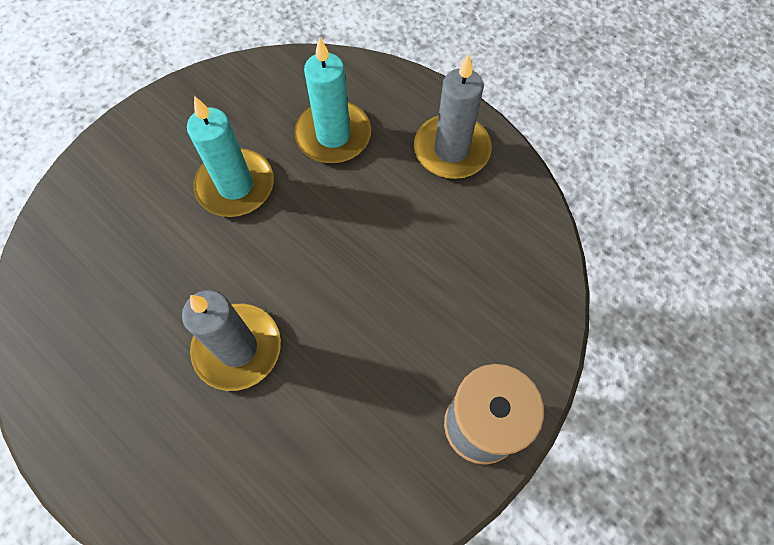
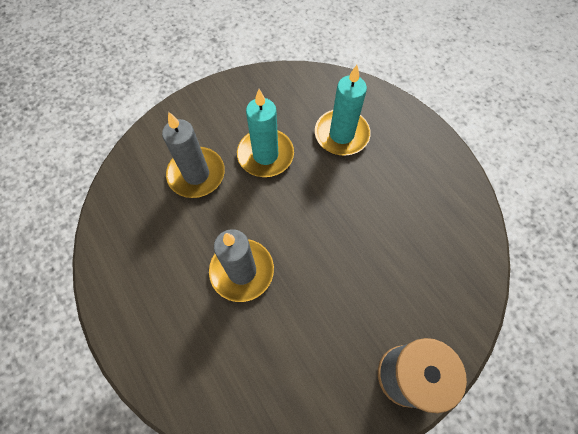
camera: 15 degrees right, 0 degrees up
grey candle [414,54,491,179] -> grey candle moved to [162,111,225,198]

